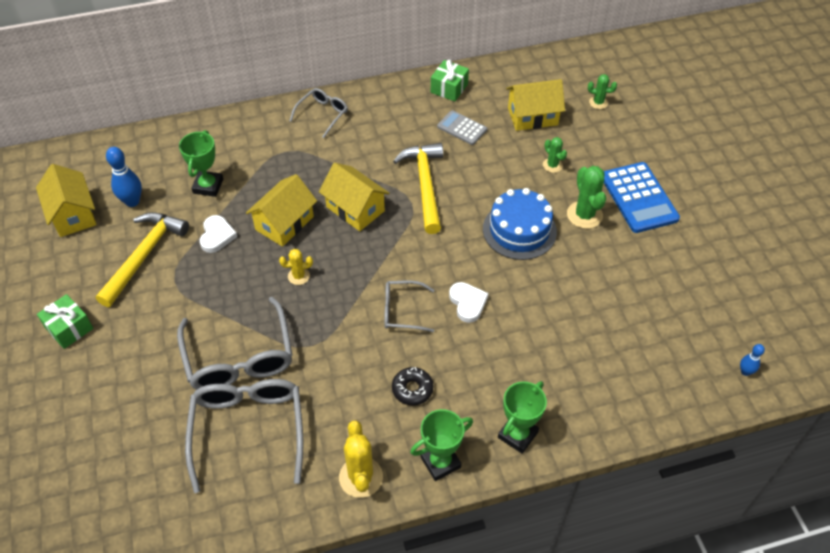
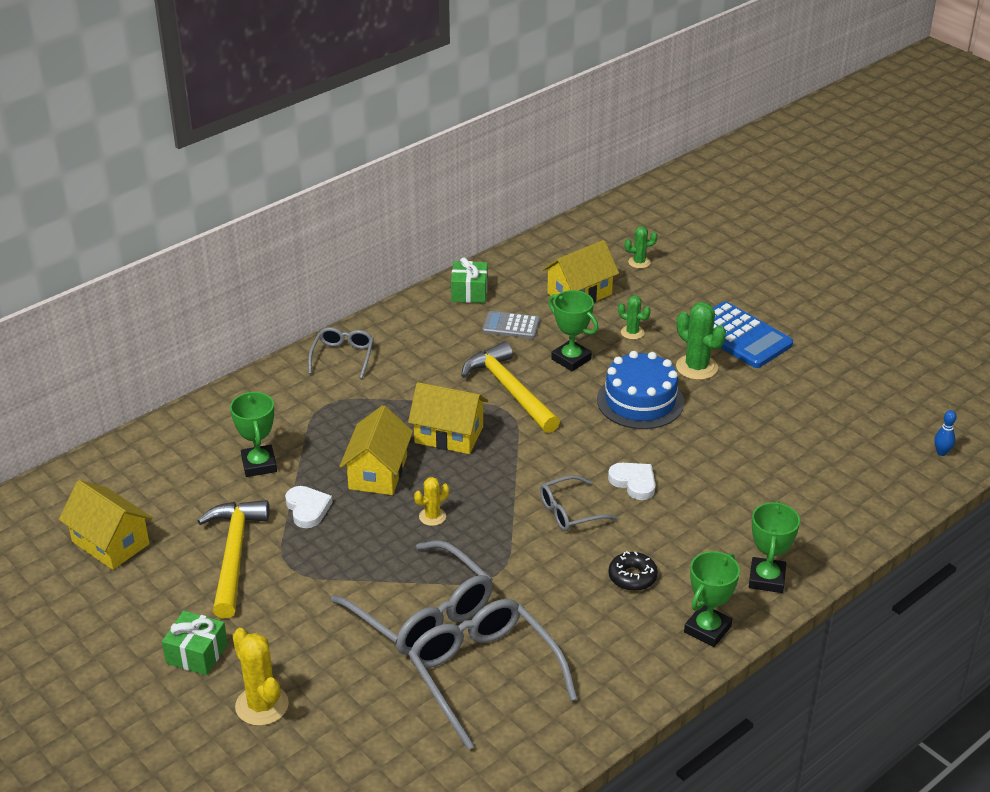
camera: 25 degrees left, 15 degrees down
blue bowling pin [106,147,142,207] -> none
yellow cactus [339,420,383,498] -> yellow cactus moved to [232,628,289,726]
none -> green trophy [548,290,598,371]

